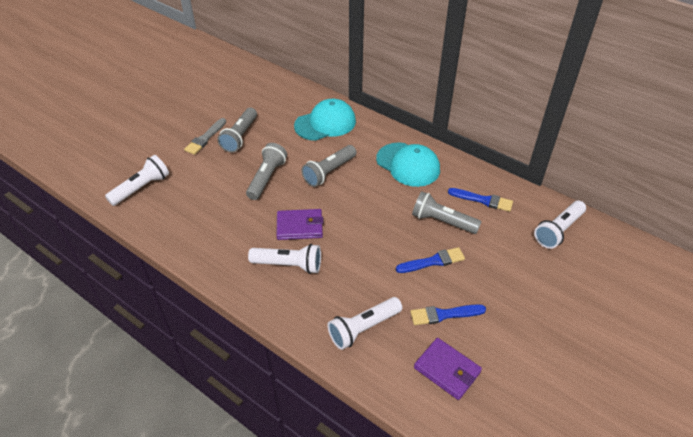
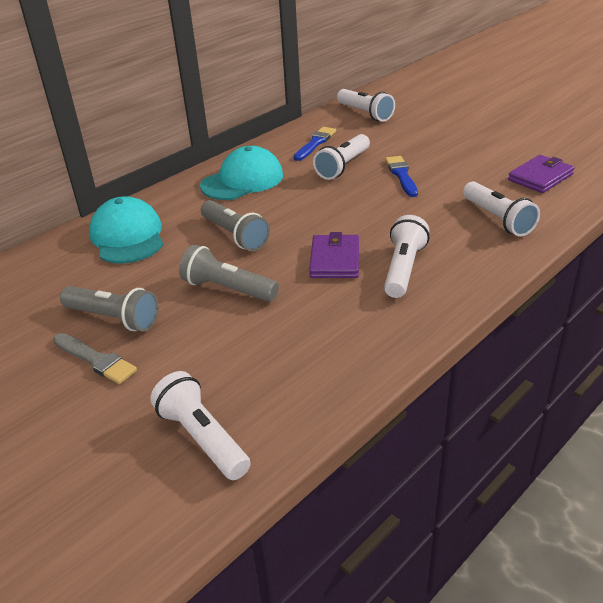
camera: 80 degrees left, 10 degrees down
blue brush [410,304,486,325] -> none
grey flashlight [412,191,481,234] -> white flashlight [313,134,370,180]

